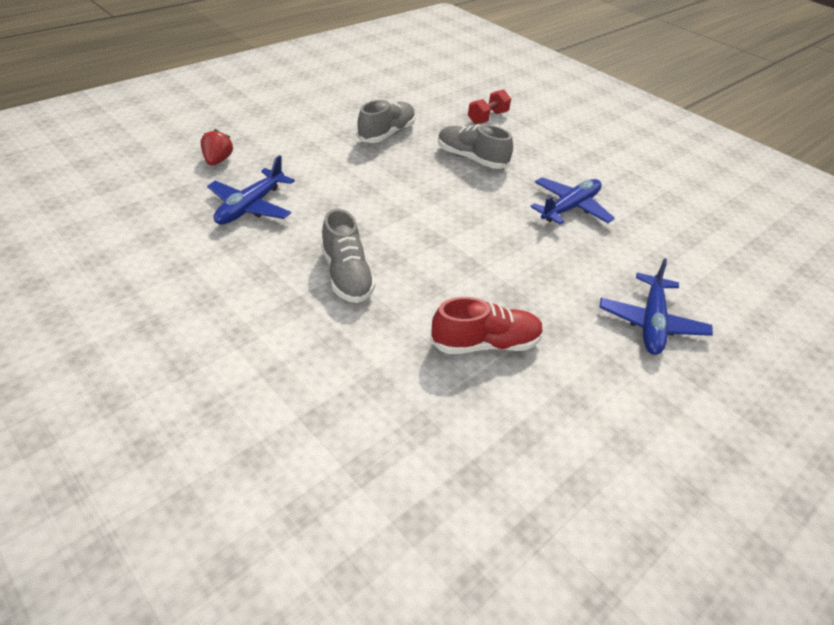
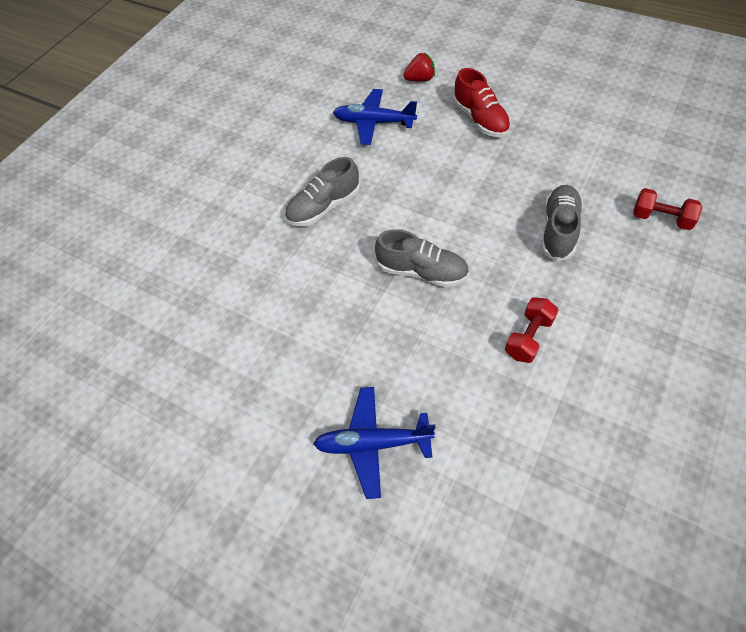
camera: 80 degrees right, 15 degrees up
grey shoe [357,100,416,143] -> grey shoe moved to [375,229,469,287]
red shoe [430,297,543,354] -> red shoe moved to [453,68,511,137]
blue plane [530,177,615,224] -> red dumbbell [505,297,559,363]

